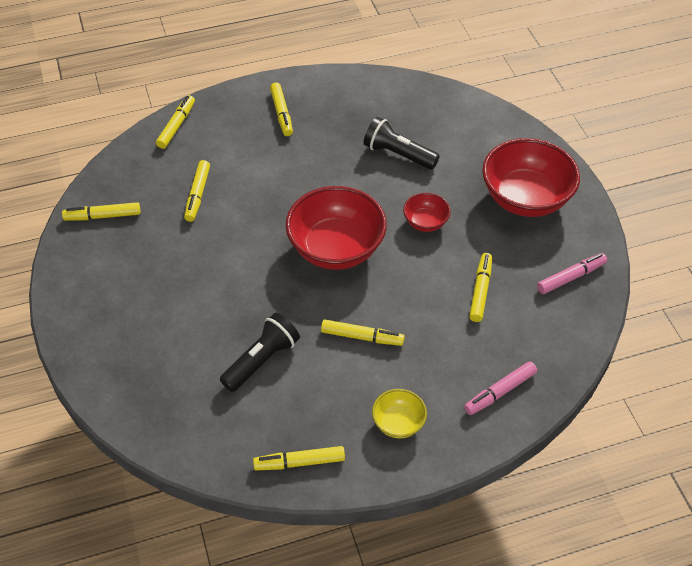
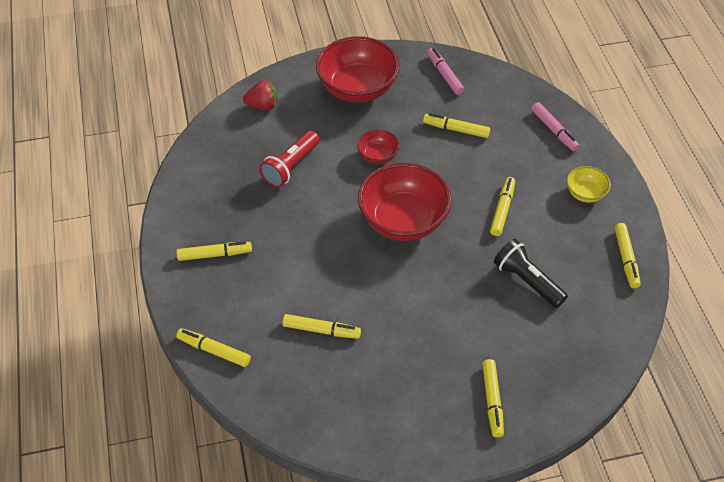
camera: 85 degrees left, 0 degrees up
yellow marker [62,202,140,221] -> yellow marker moved to [482,359,504,438]
black flashlight [364,117,440,170] -> red flashlight [259,131,320,188]
none -> red strawberry [243,81,278,110]

